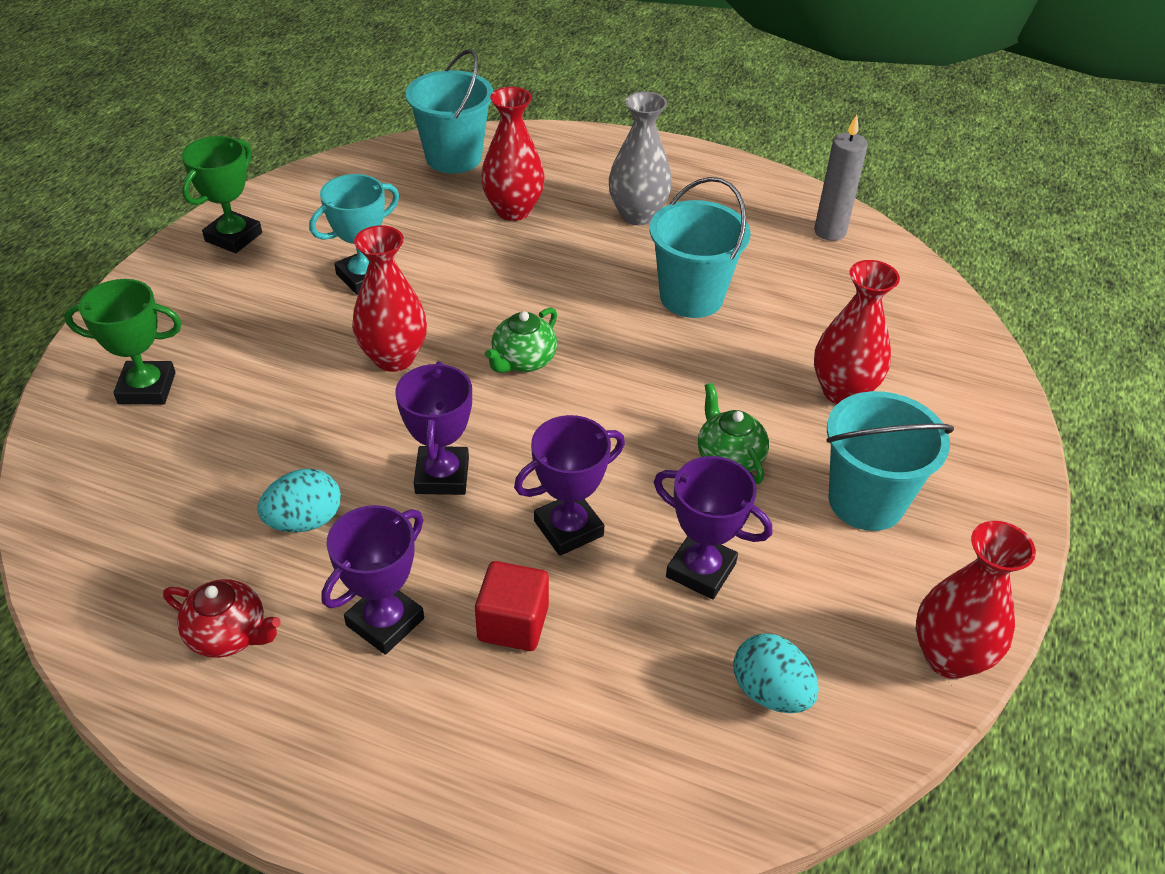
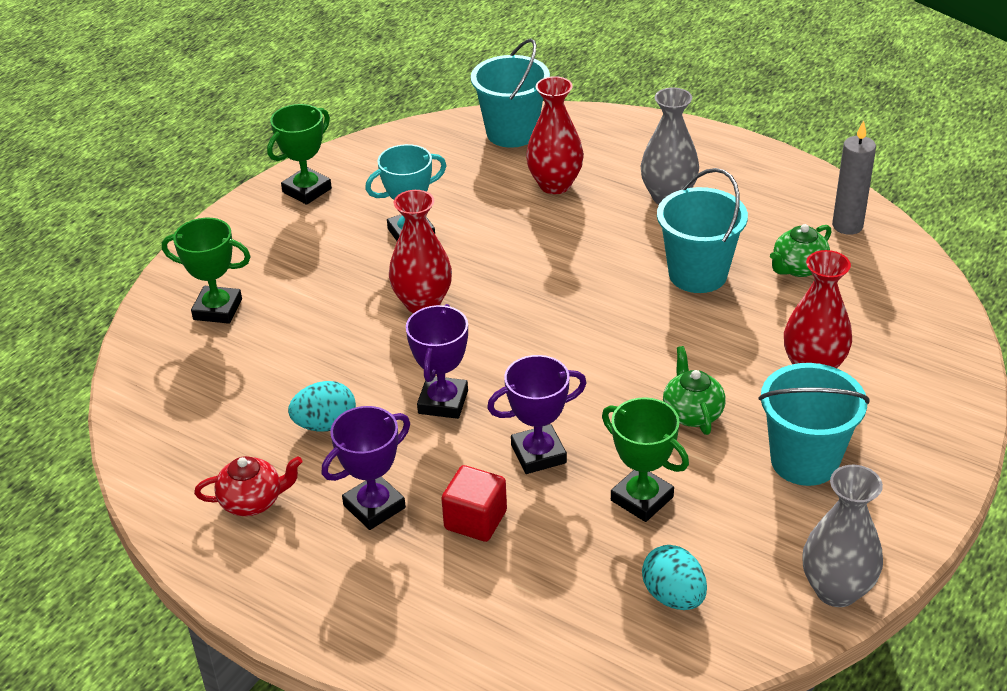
camera: 15 degrees right, 5 degrees down
red teapot [163,579,281,658] -> red teapot turned 45 degrees counterclockwise [194,456,302,516]
green teapot [485,307,557,373] -> green teapot moved to [770,224,832,277]
purple trophy [654,456,772,599] -> green trophy [602,397,689,522]
red vase [916,521,1036,679] -> grey vase [802,465,883,607]

